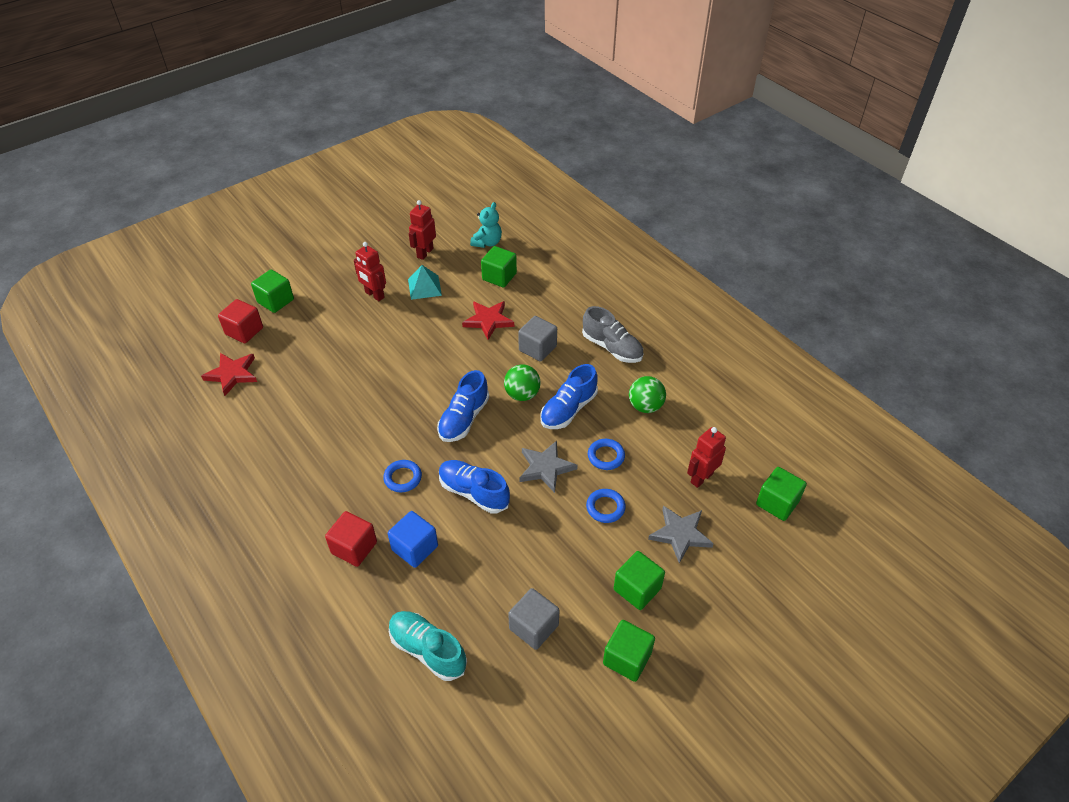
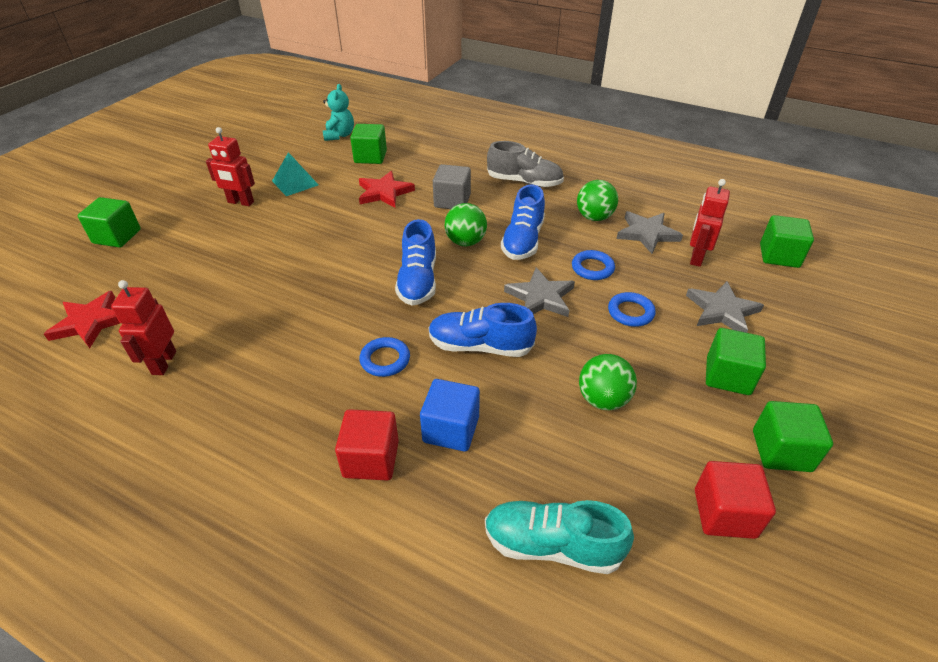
camera: 25 degrees left, 5 degrees down
red cube [218,299,263,343] -> red cube moved to [695,461,776,539]
red robot [409,200,436,260] -> red robot moved to [111,280,176,375]
grey cube [508,588,560,650] -> none
none -> green ball [579,354,637,410]
none -> grey star [616,211,683,254]

